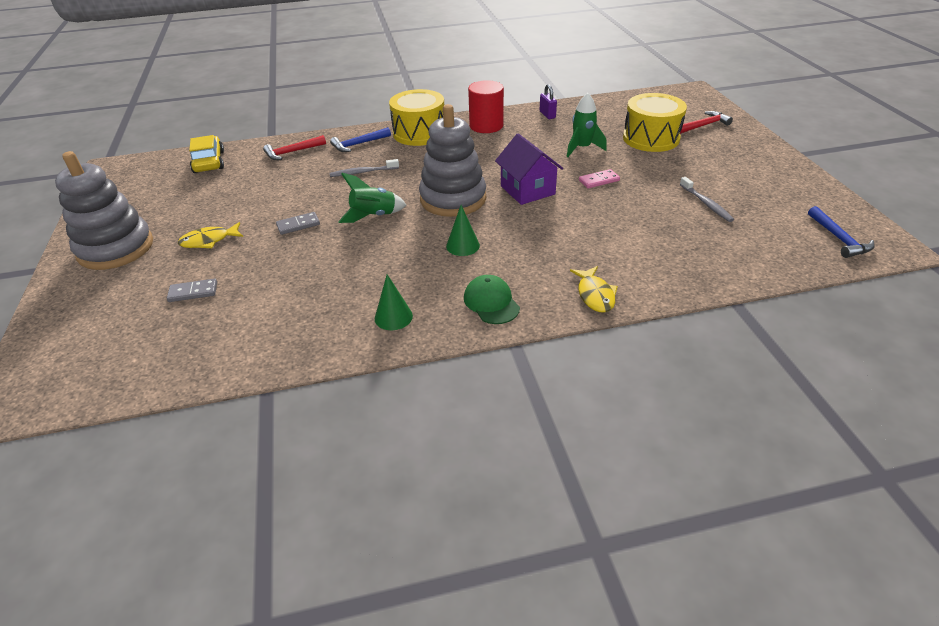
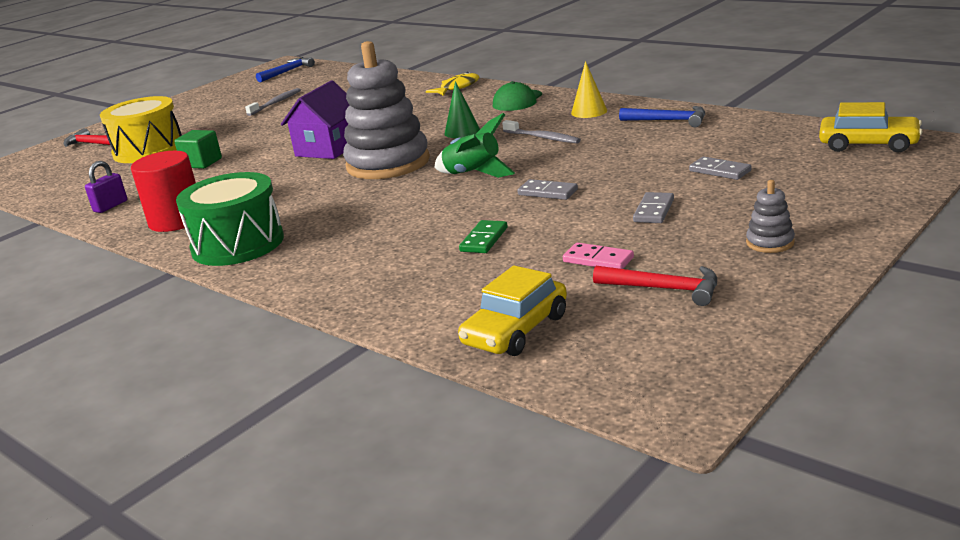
camera: 125 degrees left, 15 degrees down
grey stacking toy [55,151,153,270] -> grey stacking toy [746,180,795,253], size x0.41
yellow fish [178,222,243,248] -> grey domino [633,192,674,223]
red hammer [263,135,326,160] -> red hammer moved to [593,266,717,306]
blue hammer [330,127,391,152] -> blue hammer moved to [619,106,705,127]
grey toothbrush [330,159,399,177] -> grey toothbrush moved to [502,120,581,144]
green cone [375,274,413,330] -> yellow cone [571,61,607,118]
yellow drum [389,89,444,146] -> green drum [176,172,284,266]
green rocket [567,93,607,157] -> green cube [174,130,222,169]
pink domino [579,169,620,188] -> pink domino moved to [563,242,634,269]
none -> green domino [459,220,508,253]
none -> yellow car [819,102,923,153]

